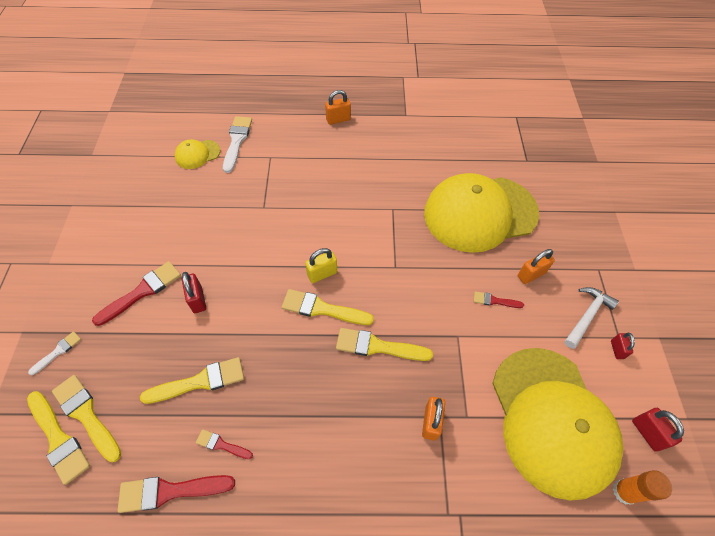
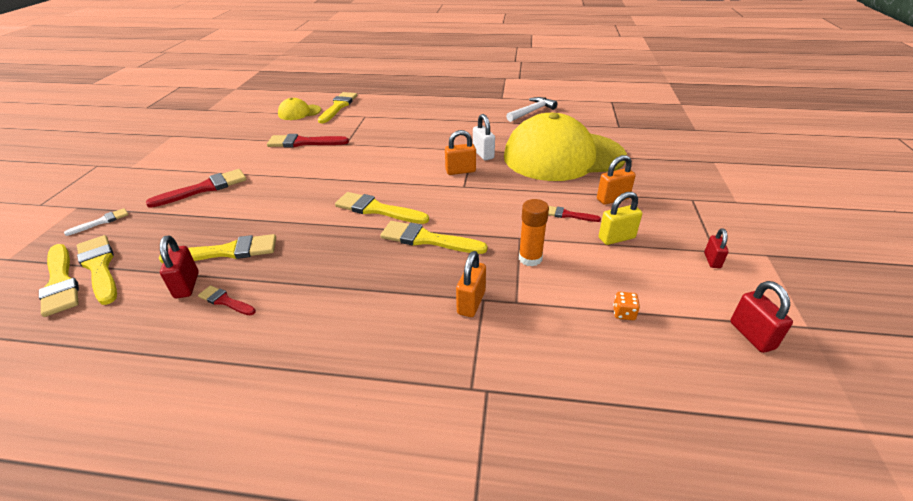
camera: 10 degrees right, 20 degrees down
red brush [118,475,235,513] -> red brush moved to [267,134,349,148]
red padlock [182,272,206,313] -> red padlock moved to [160,235,199,298]
white brush [223,116,252,173] -> yellow brush [318,92,357,123]
yellow padlock [305,248,337,283] -> yellow padlock moved to [599,192,642,245]
orange padlock [325,90,351,125] -> orange padlock moved to [445,130,476,175]
yellow cap [492,348,623,501] -> orange dice [613,292,640,320]
white hammer [565,287,619,349] -> white hammer moved to [506,97,558,122]
orange glue stick [613,470,672,505] -> orange glue stick moved to [519,199,549,266]
none -> white padlock [473,114,495,160]

